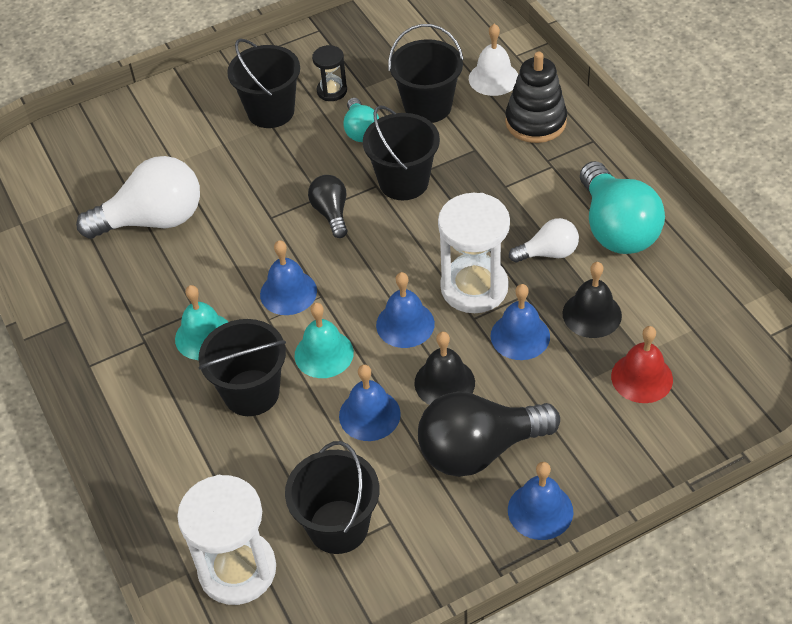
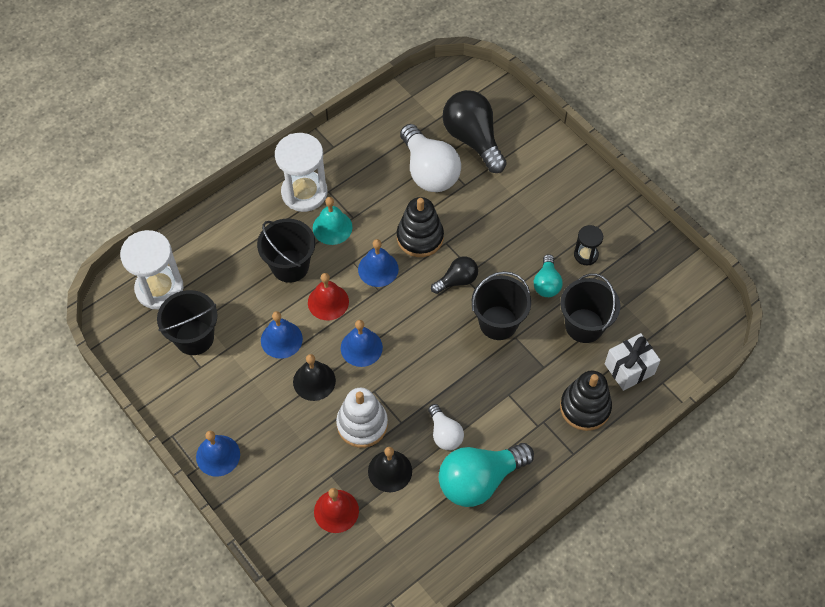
camera: 75 degrees right, 10 degrees up
black bucket [227,38,300,128] -> none
turquoise bell [294,303,354,378] -> red bell [308,273,349,320]
turquoise light bulb [343,98,379,142] -> turquoise light bulb turned 60 degrees counterclockwise [534,254,563,297]
black light bulb [418,391,560,477] -> black light bulb moved to [442,90,507,173]
white hourglass [438,193,510,313] -> white hourglass moved to [275,133,327,212]
white bell [469,24,518,96] -> white gift [605,333,661,391]
blue bell [491,284,550,360] -> white stacking toy [336,388,388,448]
none -> black stacking toy [397,197,444,257]

